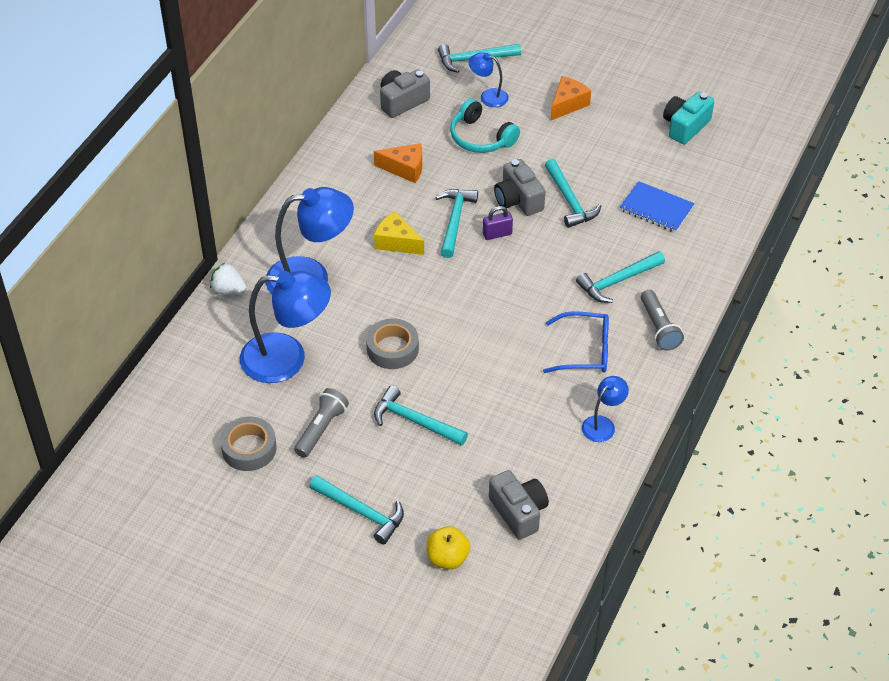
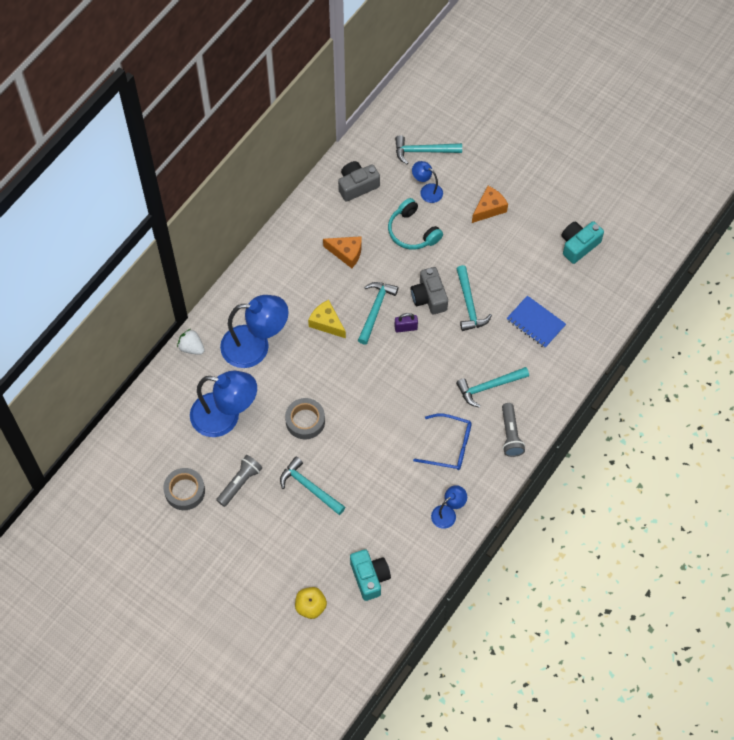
camera: 10 degrees right, 15 degrees up
turquoise hammer [309,475,404,545] -> none
grey camera [489,470,549,540] -> turquoise camera [350,549,391,601]

